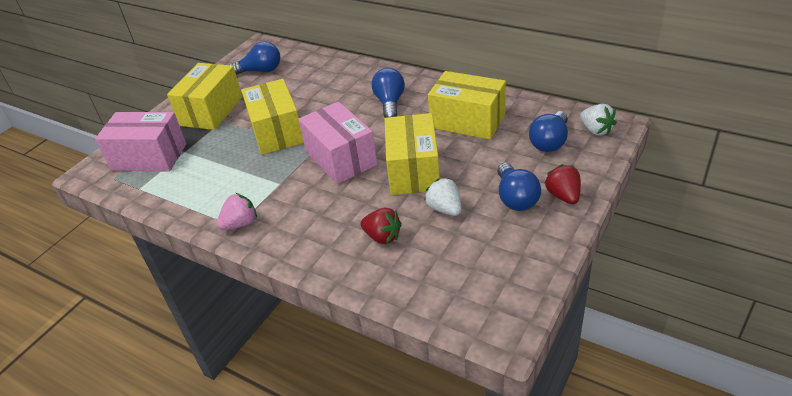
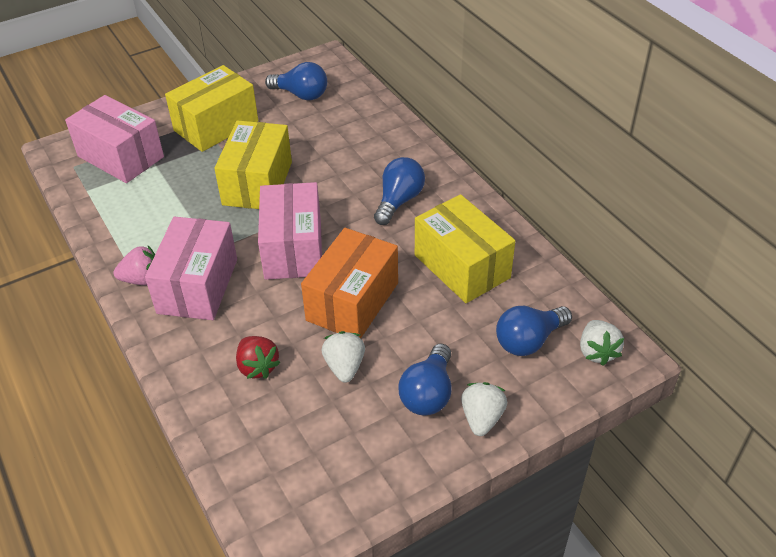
camera: 25 degrees right, 5 degrees up
yellow box [385,113,440,195] -> orange box [301,228,398,338]
red strawberry [545,164,581,204] -> white strawberry [461,382,507,436]
none -> pink box [145,217,237,320]

